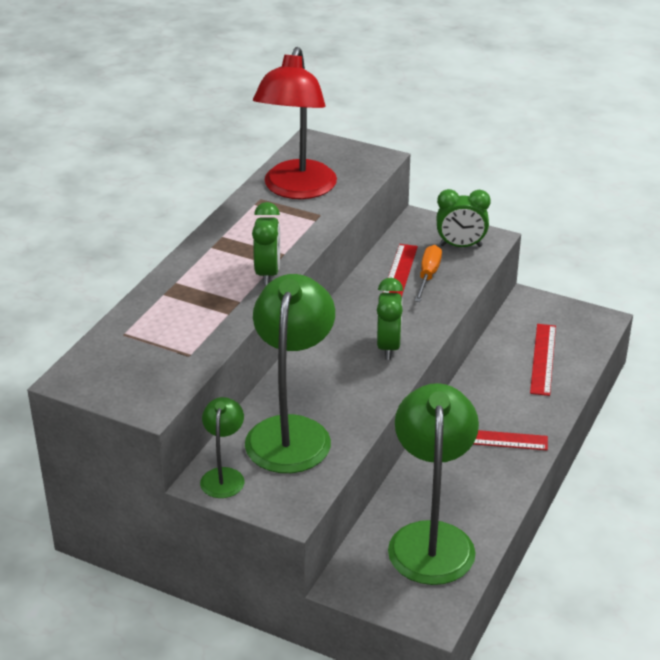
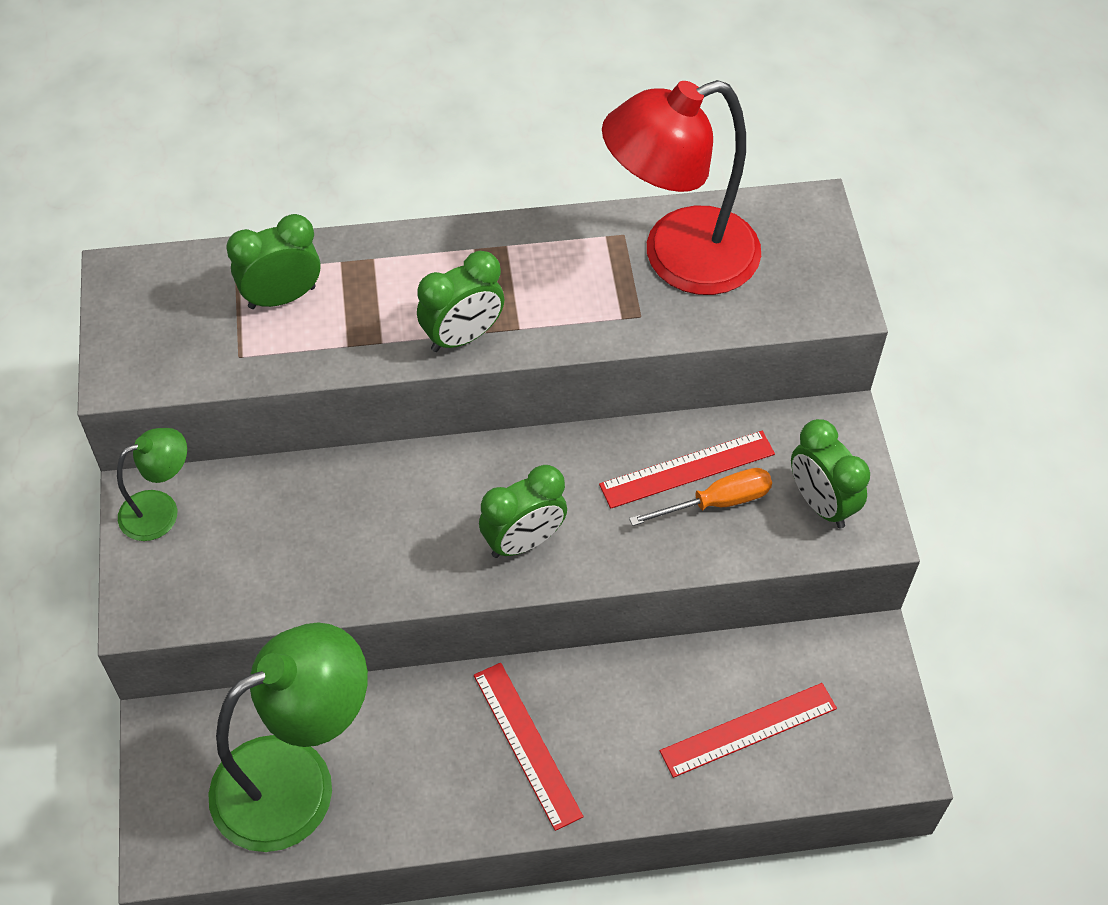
camera: 55 degrees right, 20 degrees up
green lamp [245,274,335,473] -> none
none -> green clock [226,214,320,309]

